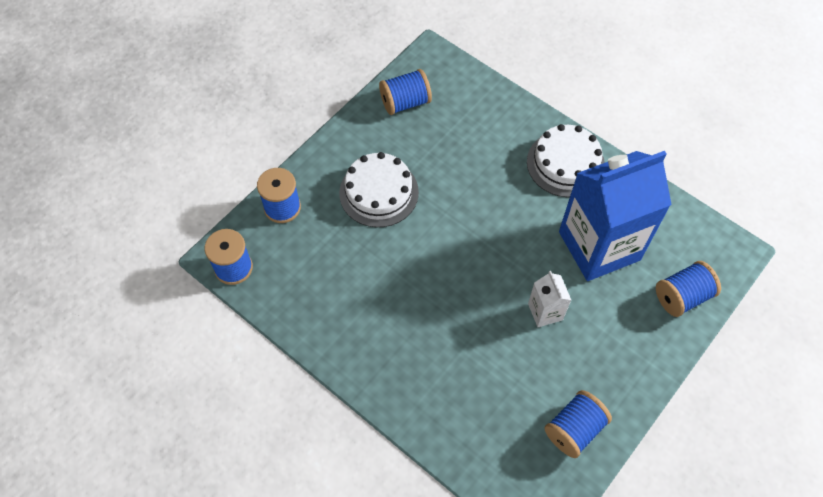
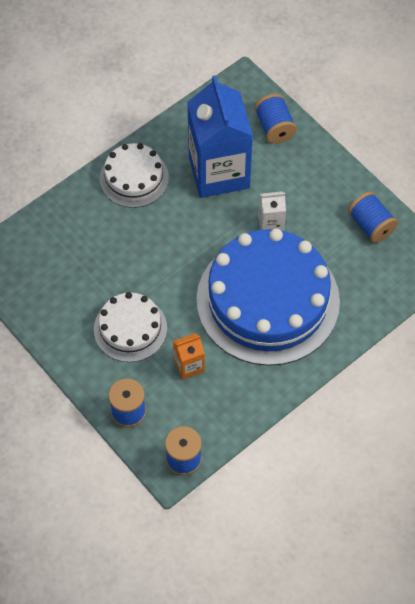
camera: 80 degrees left, 0 degrees up
blue spool [379,69,432,115] -> none
none -> orange carton [173,333,205,379]
none -> blue cake [197,228,340,366]

